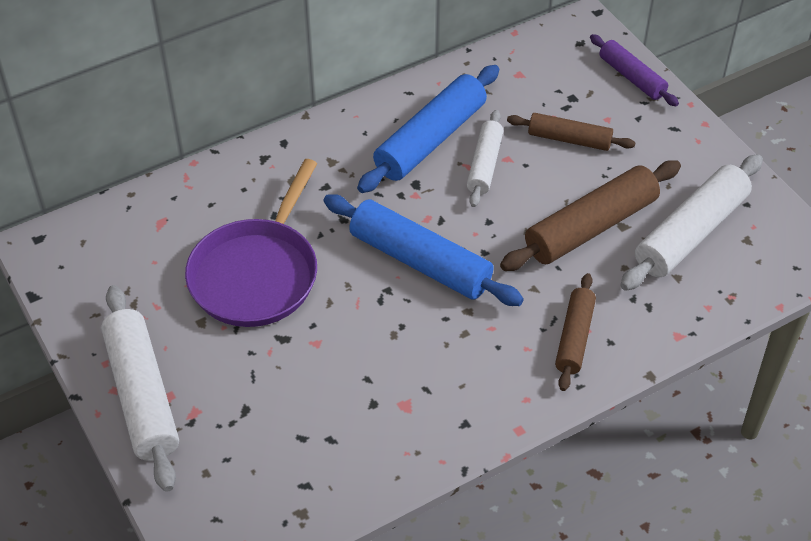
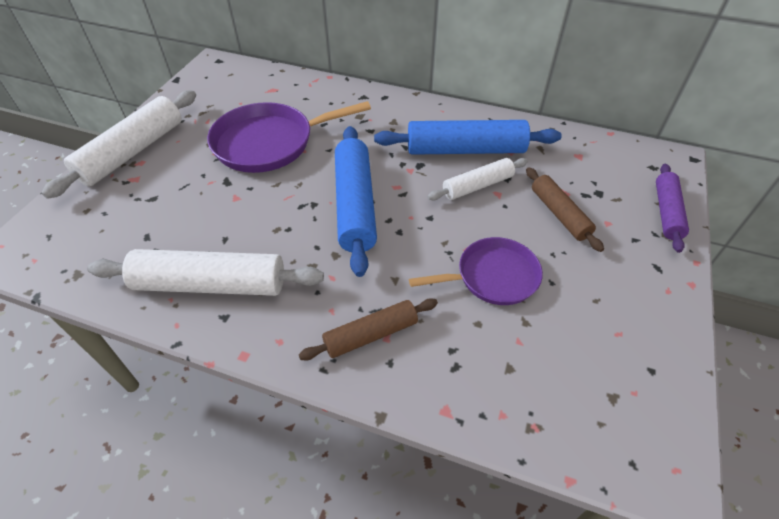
camera: 50 degrees right, 0 degrees up
brown rolling pin [500,160,681,271] -> purple pan [409,237,543,305]
white rolling pin [620,154,763,291] -> white rolling pin moved to [87,249,324,296]

